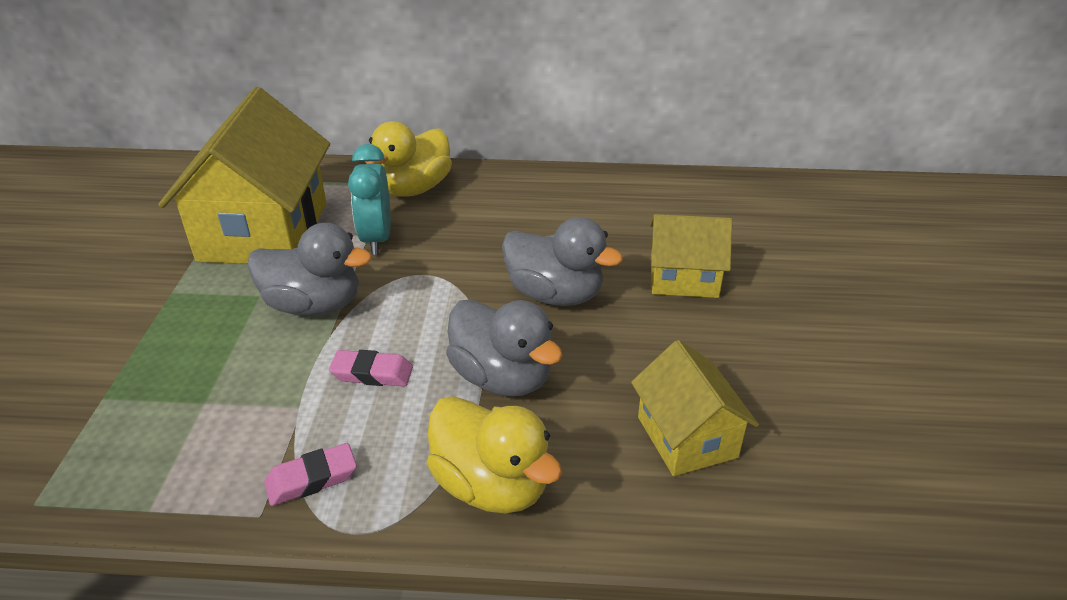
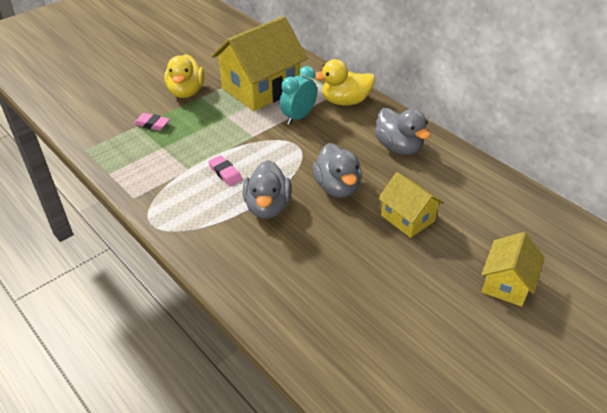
camera: 45 degrees right, 5 degrees up
grey duck [247,223,372,316] -> grey duck moved to [375,108,430,155]
pink eraser [264,443,357,506] -> pink eraser moved to [134,113,170,131]
yellow duck [426,396,562,513] -> yellow duck moved to [164,54,205,98]
yellow house [631,340,759,476] -> yellow house moved to [481,232,544,307]

